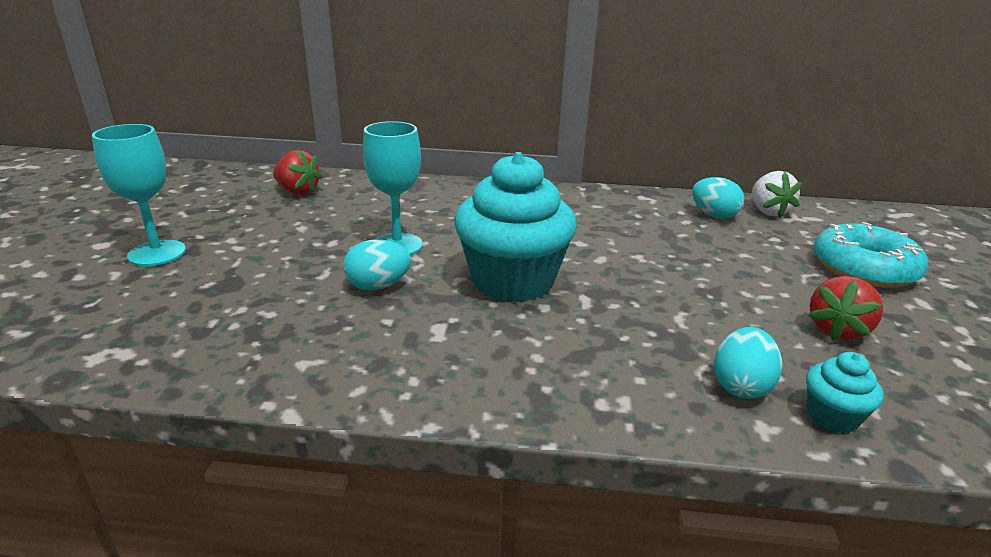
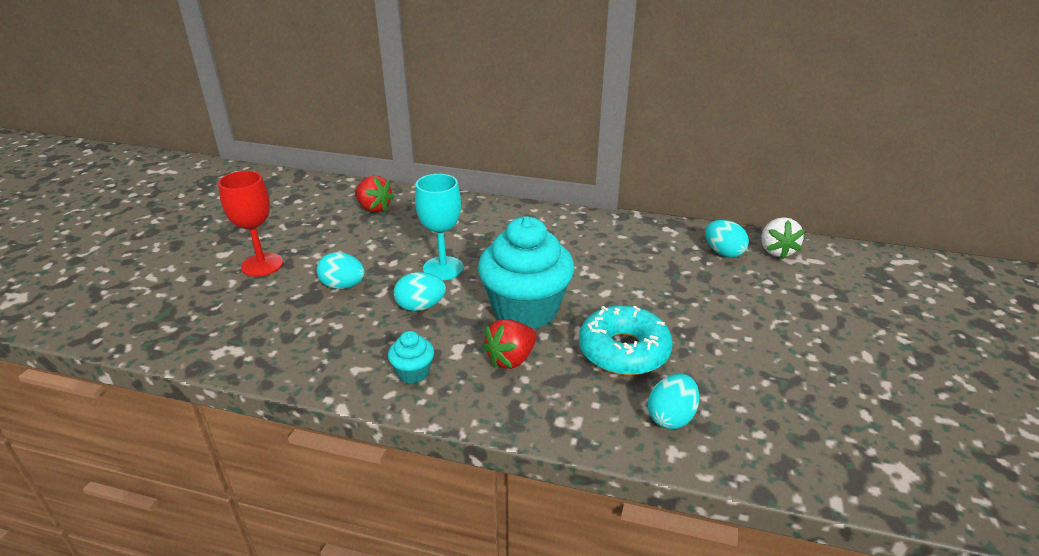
camera: 10 degrees right, 5 degrees up
turquoise goblet [92,124,186,266] -> red goblet [218,171,283,277]
turquoise cupcake [806,352,884,434] -> turquoise cupcake moved to [388,331,434,383]
red strawberry [809,276,883,340] -> red strawberry moved to [482,319,537,369]
turquoise donut [814,222,929,288] -> turquoise donut moved to [579,305,673,375]
none -> turquoise egg [316,252,365,289]

